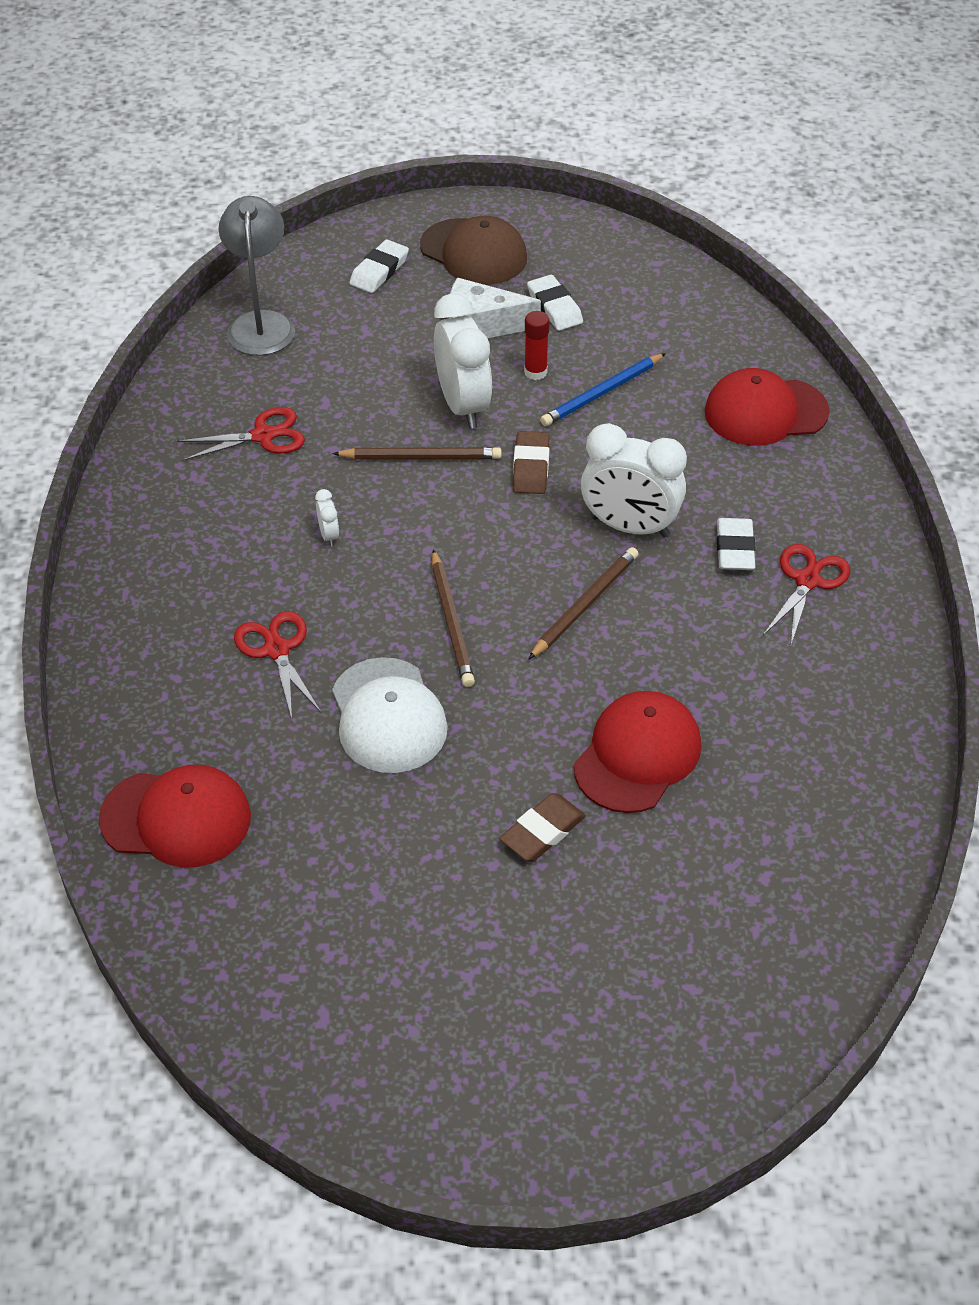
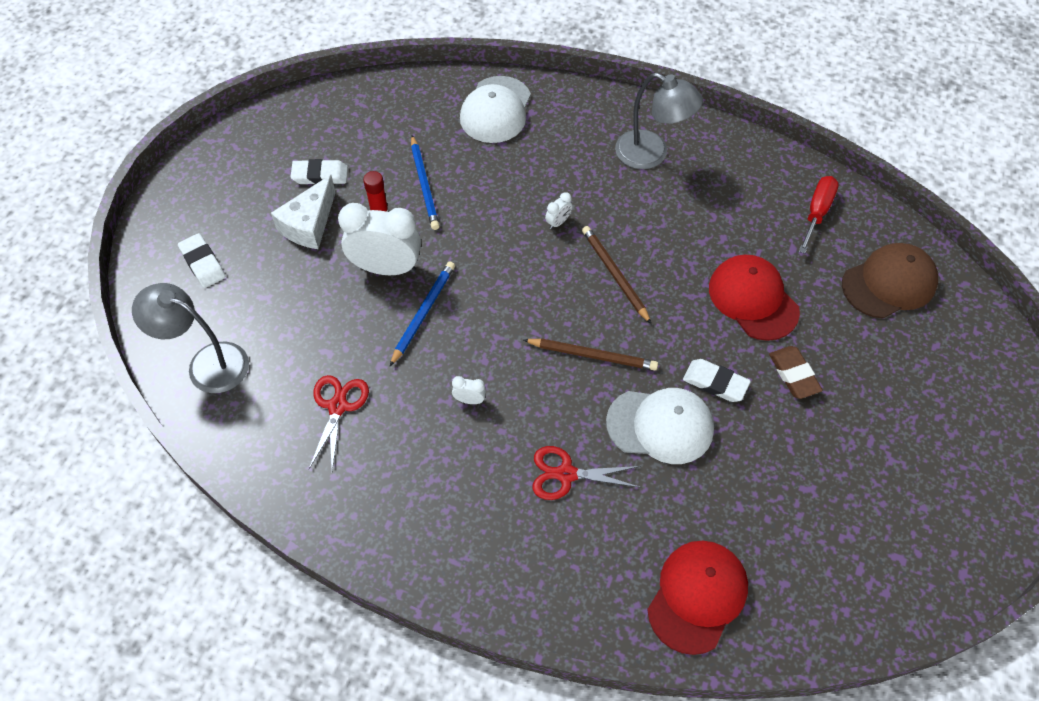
camera: 65 degrees left, 10 degrees up
brown pencil [332,447,502,459] -> blue pencil [390,261,455,366]
brown cap [420,216,527,285] -> brown cap moved to [842,243,938,318]
brown eraser [512,431,550,494] -> none
white clock [581,423,687,538] -> white clock [545,192,572,229], size x0.41
red cap [705,368,830,446] -> white cap [460,76,531,143]
white eraser [717,518,756,570] -> white eraser moved to [683,359,751,402]
red scissors [763,544,850,644] -> grey lamp [615,73,703,169]
none -> red screwdriver [799,176,839,254]

